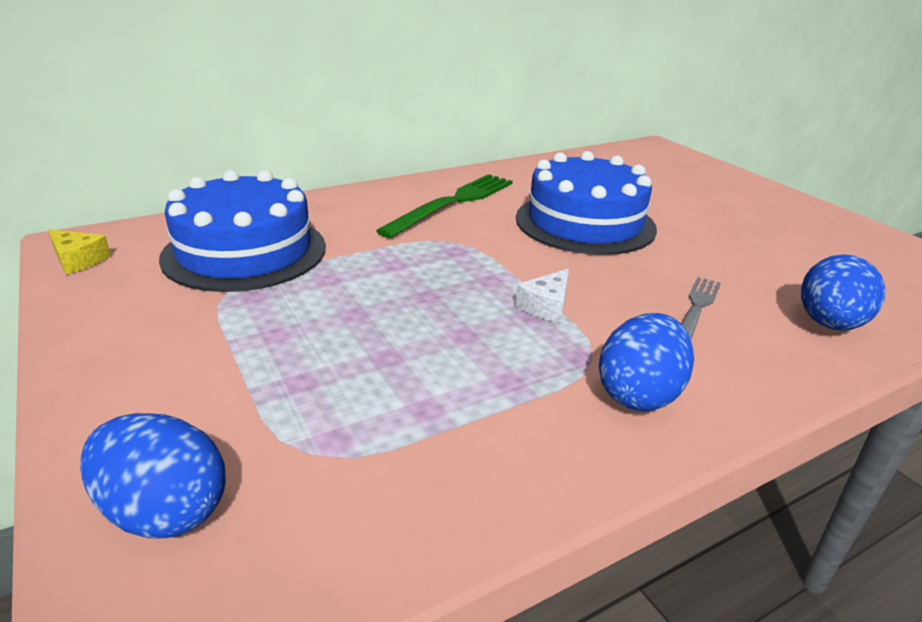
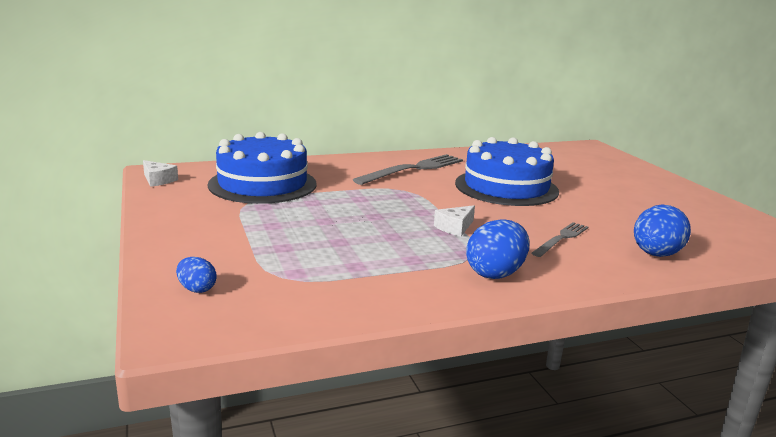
camera: 10 degrees right, 10 degrees down
yellow cheese [48,229,111,274] -> white cheese [143,160,178,187]
blue egg [80,413,225,539] -> blue egg [176,257,217,293], size x0.55
green fork [376,174,513,238] -> grey fork [353,154,463,185]

